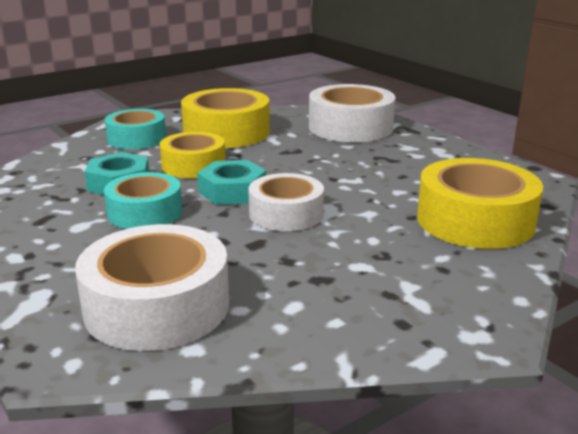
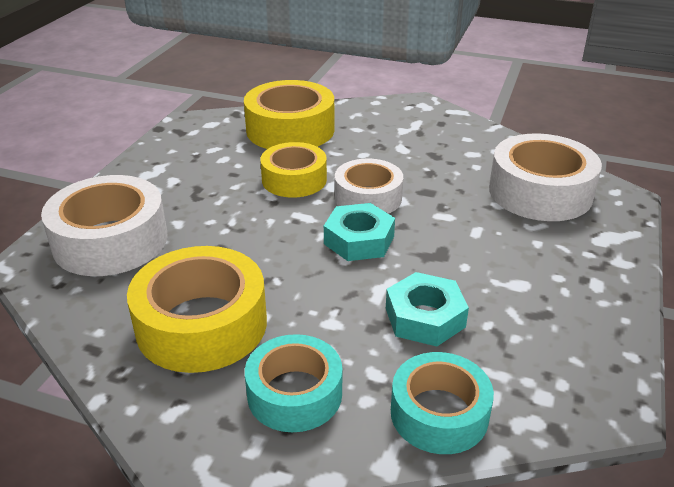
camera: 125 degrees left, 10 degrees up
turquoise tape [104,172,182,229] -> turquoise tape moved to [391,352,494,454]
yellow tape [160,132,226,178] -> yellow tape moved to [260,142,327,198]

